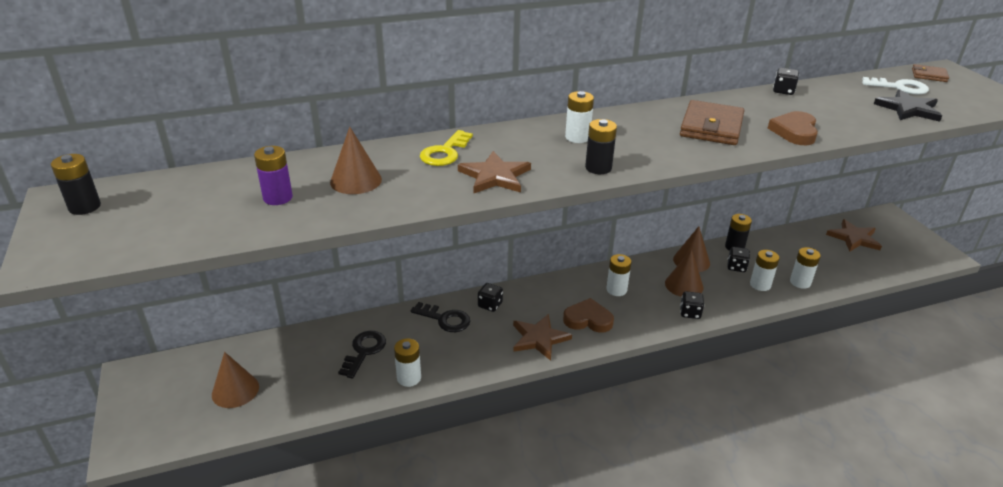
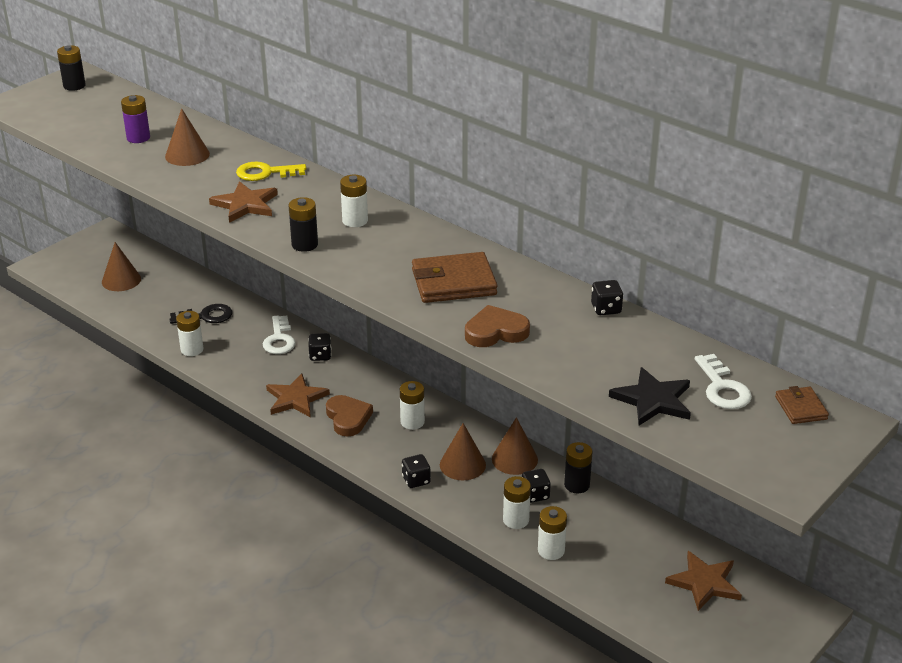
camera: 60 degrees right, 0 degrees up
black key [411,302,470,332] -> white key [263,316,296,354]

